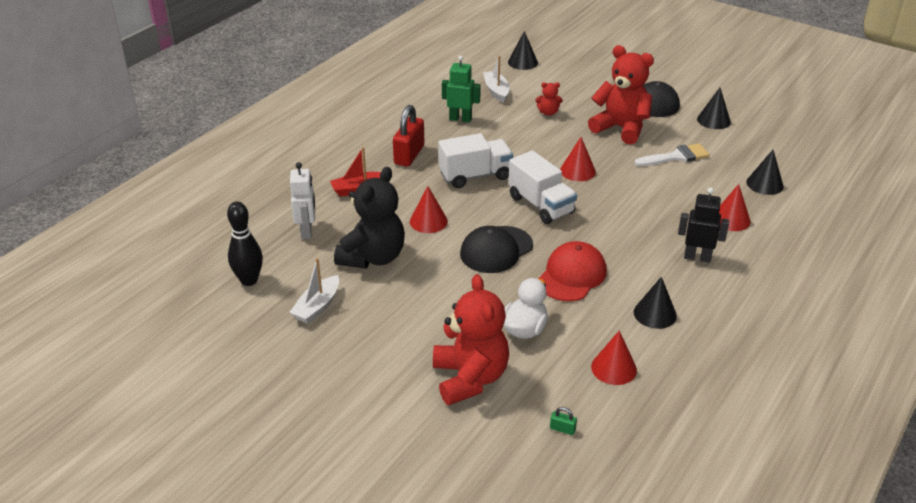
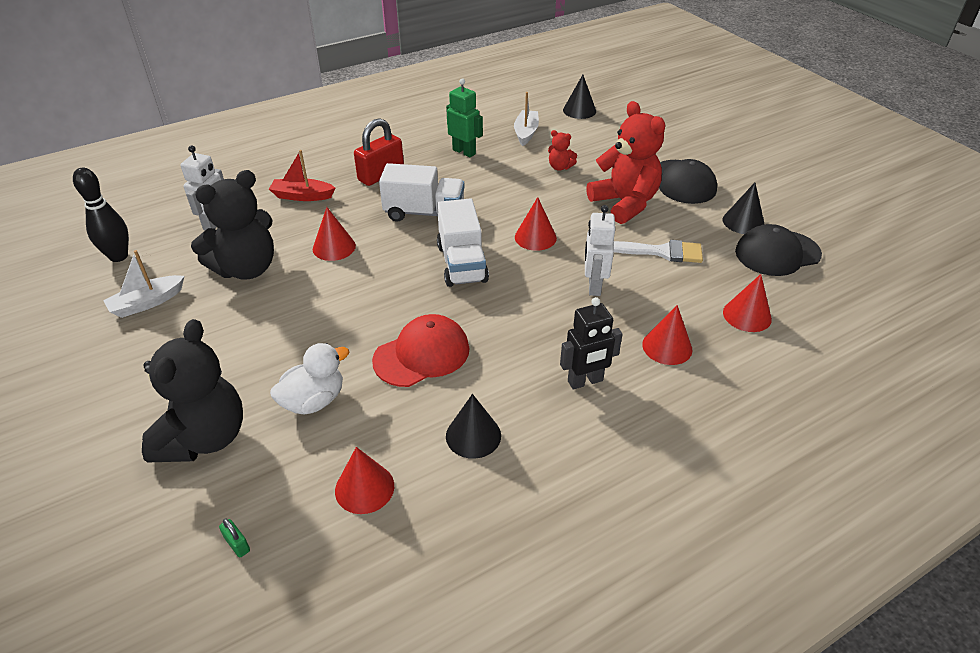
camera: 25 degrees right, 5 degrees up
red teddy bear [433,274,509,405] -> black teddy bear [142,319,243,462]
black cap [460,226,533,273] -> black cap moved to [735,224,822,276]
black robot [678,188,729,263] -> black robot turned 120 degrees clockwise [560,297,623,390]
black cone [746,150,784,195] -> red cone [723,274,772,332]
none -> white robot [585,205,615,296]

